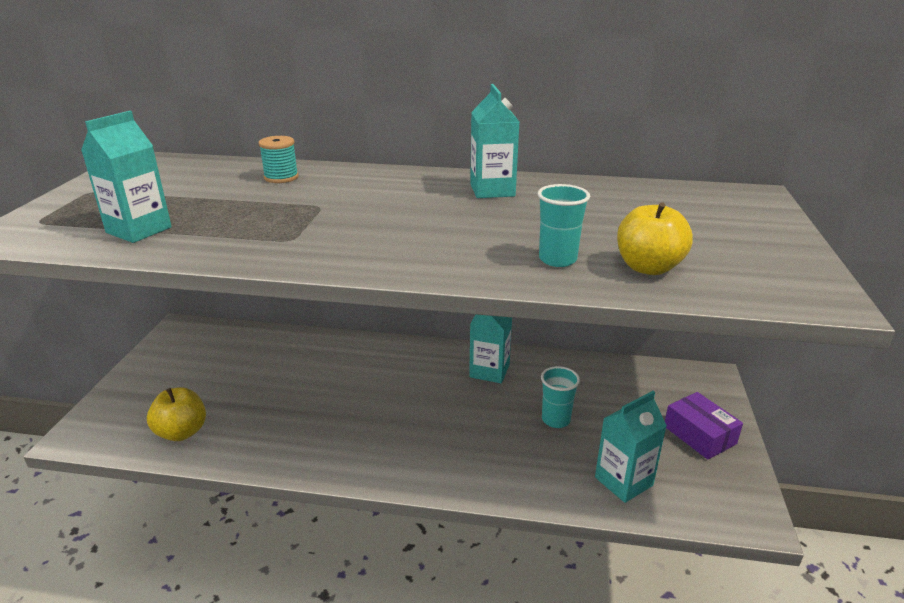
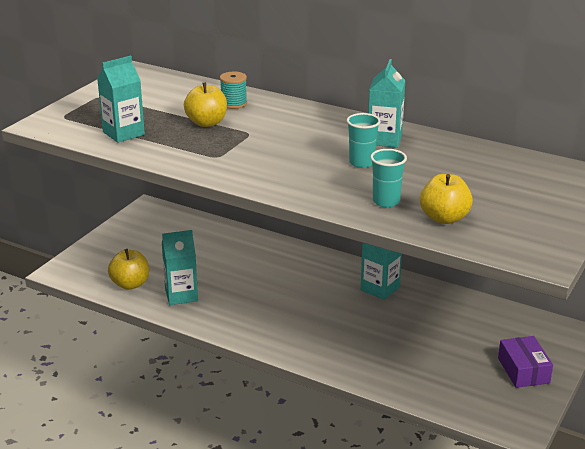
camera: 20 degrees right, 0 degrees up
turquoise cup [541,366,580,428] -> turquoise cup moved to [346,113,381,168]
turquoise carton [595,391,667,503] -> turquoise carton moved to [162,230,198,305]
none -> yellow apple [184,82,227,127]

